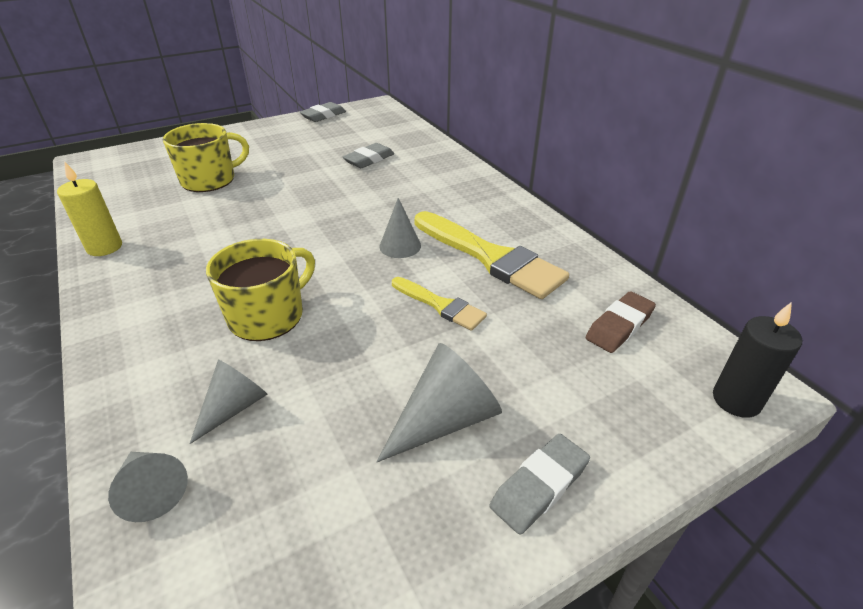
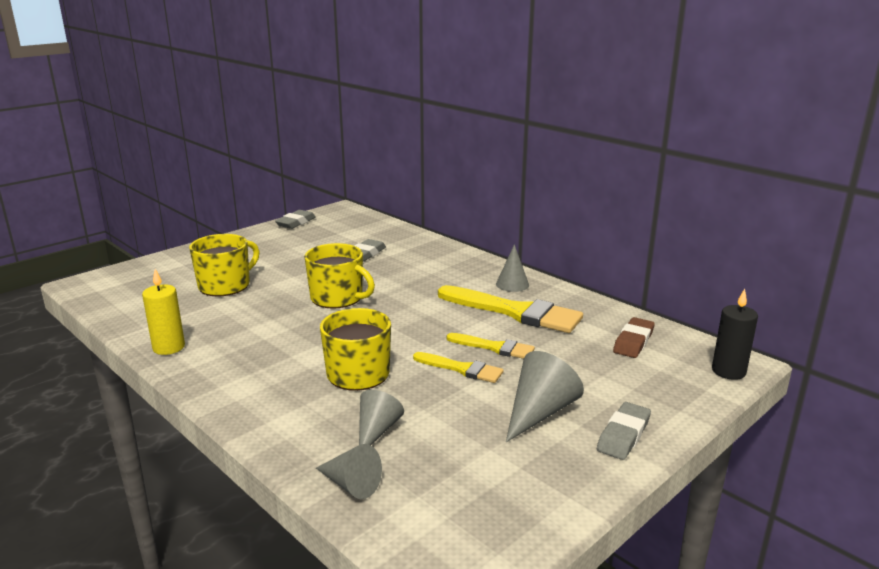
camera: 15 degrees left, 15 degrees down
grey cone [379,198,421,258] -> grey cone moved to [496,244,529,292]
none -> yellow mug [304,243,375,309]
none -> yellow brush [413,352,504,383]

